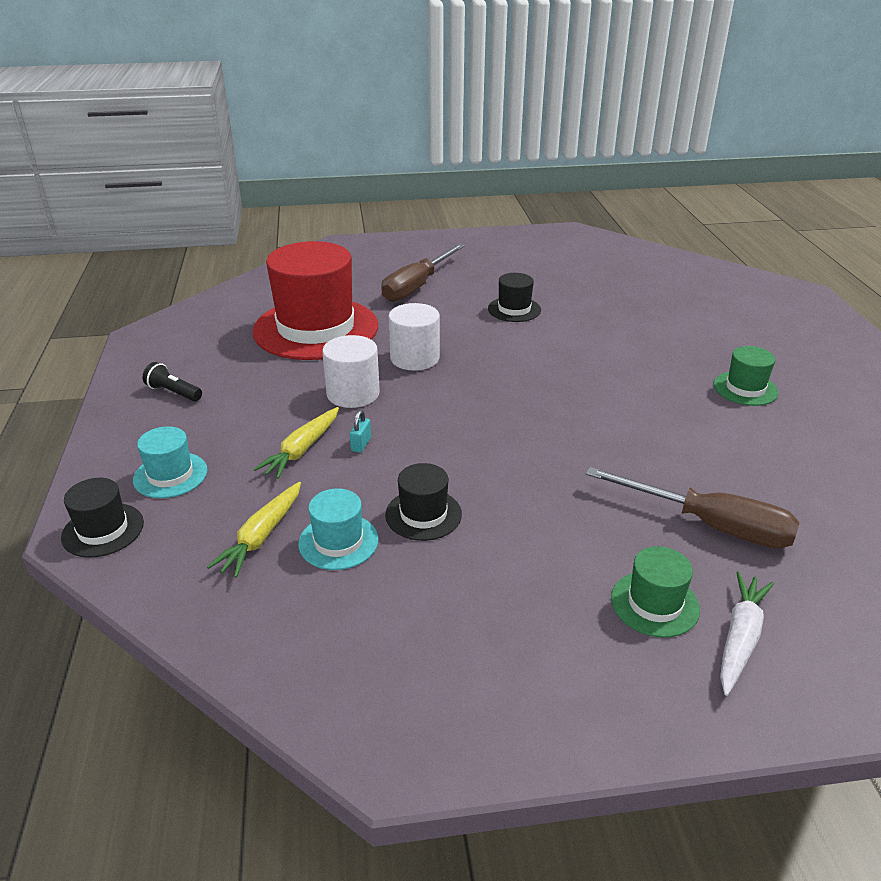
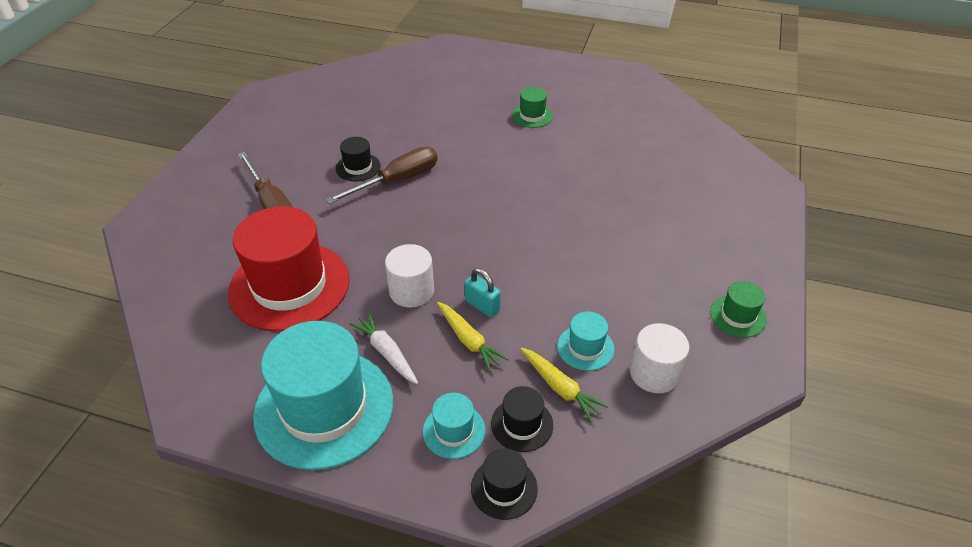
camera: 65 degrees left, 10 degrees up
black flashlight [143,362,202,401] -> turquoise hat [253,321,393,470]
turquoise padlock [350,410,371,452] -> turquoise padlock [465,268,501,317], size x1.61
black hat [385,463,462,541] -> black hat moved to [491,386,553,452]
white cylinder [389,303,440,371] -> white cylinder moved to [630,323,689,393]
brown screwdriver [586,467,799,549] -> brown screwdriver moved to [325,147,437,204]
green hat [611,546,700,638] -> green hat moved to [710,281,767,338]
white carrot [720,571,774,696] -> white carrot moved to [349,312,418,384]

